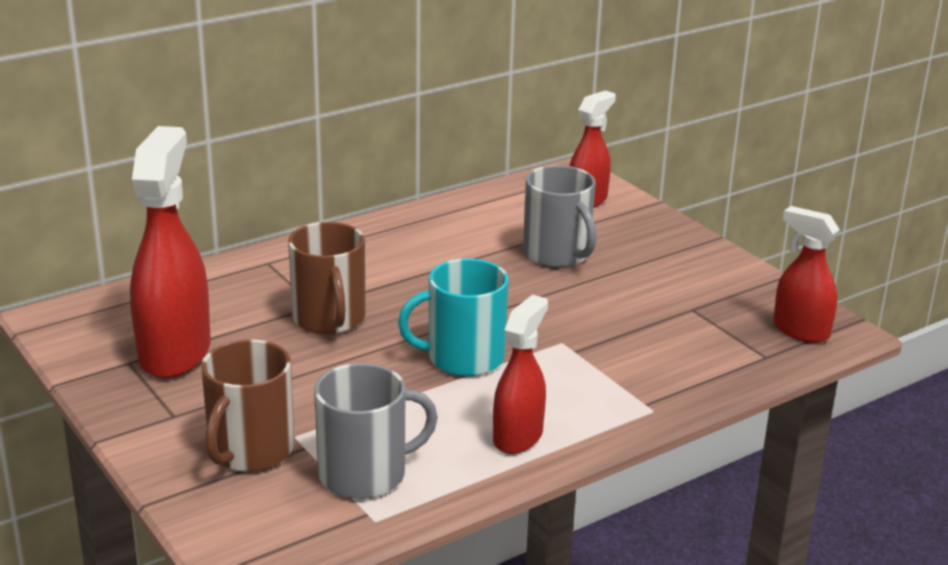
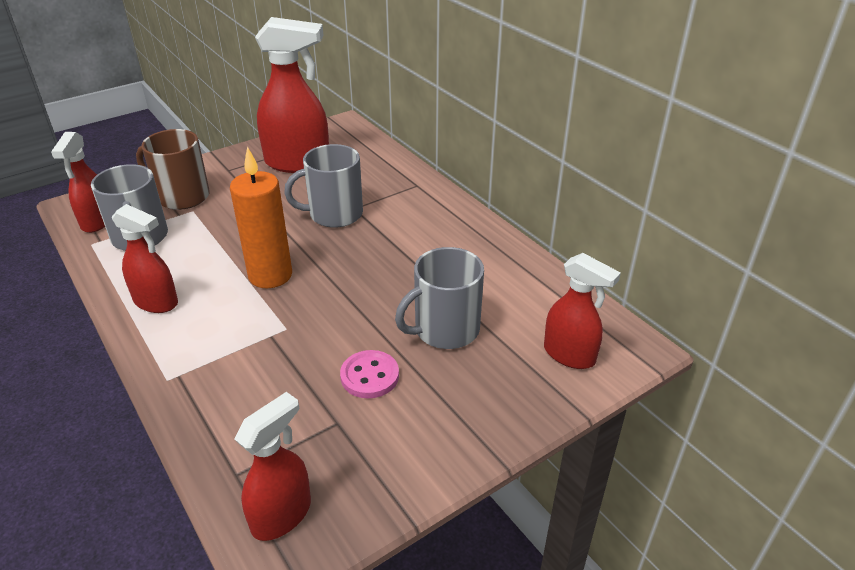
camera: 90 degrees right, 10 degrees up
brown mug [288,222,366,334] -> grey mug [284,144,363,228]
turquoise mug [398,258,509,376] -> orange candle [230,147,292,288]
none -> red spray bottle [51,132,105,233]
none -> pink button [340,350,399,398]

